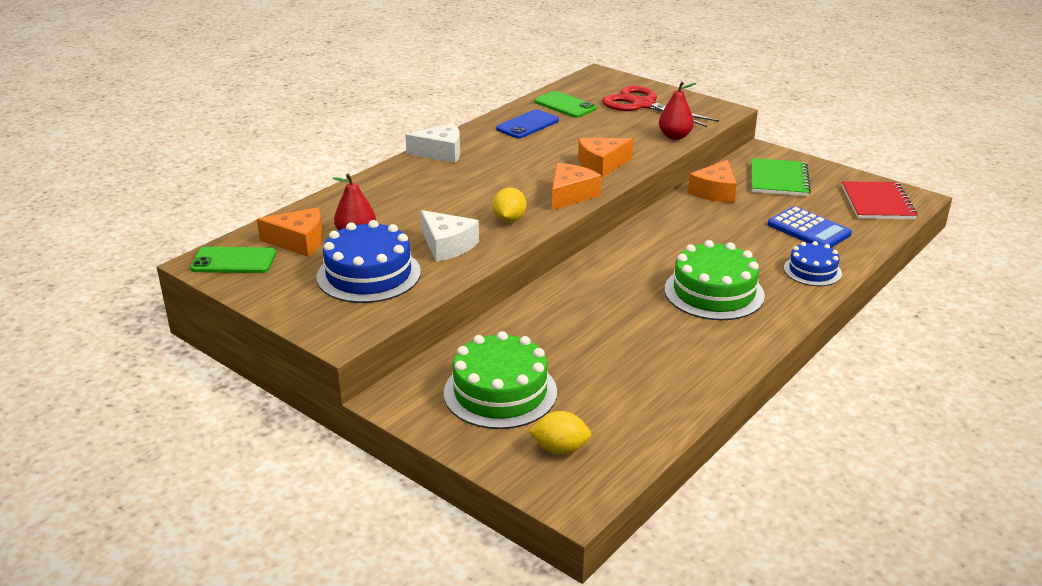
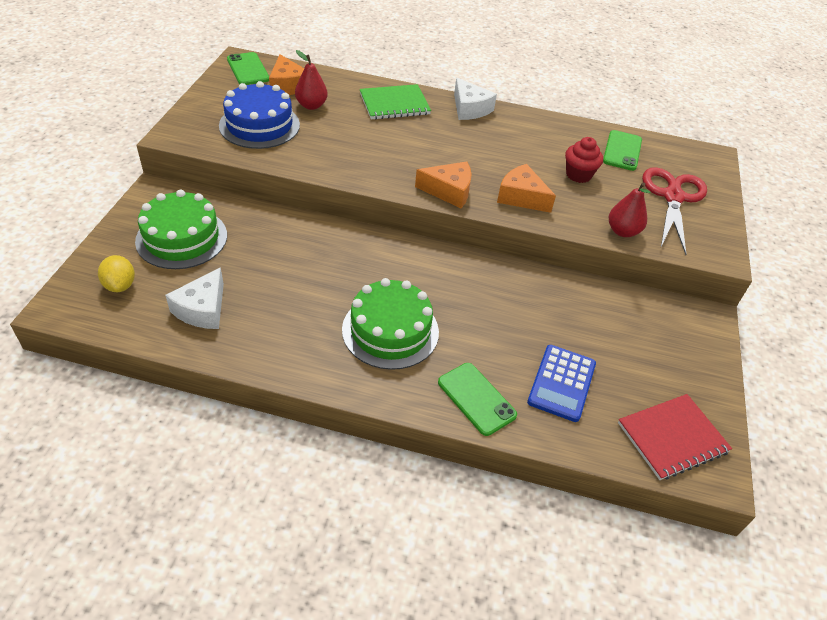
camera: 60 degrees right, 15 degrees up
white cheese [421,210,479,262] -> white cheese moved to [165,267,224,329]
yellow lemon [493,187,526,222] -> none
blue phone [496,109,559,139] -> none
orange cheese [688,160,737,203] -> none
green notebook [751,158,811,196] -> green notebook moved to [359,84,431,120]
blue cake [784,241,842,286] -> green phone [438,363,517,436]
none -> red cupcake [565,137,603,183]

